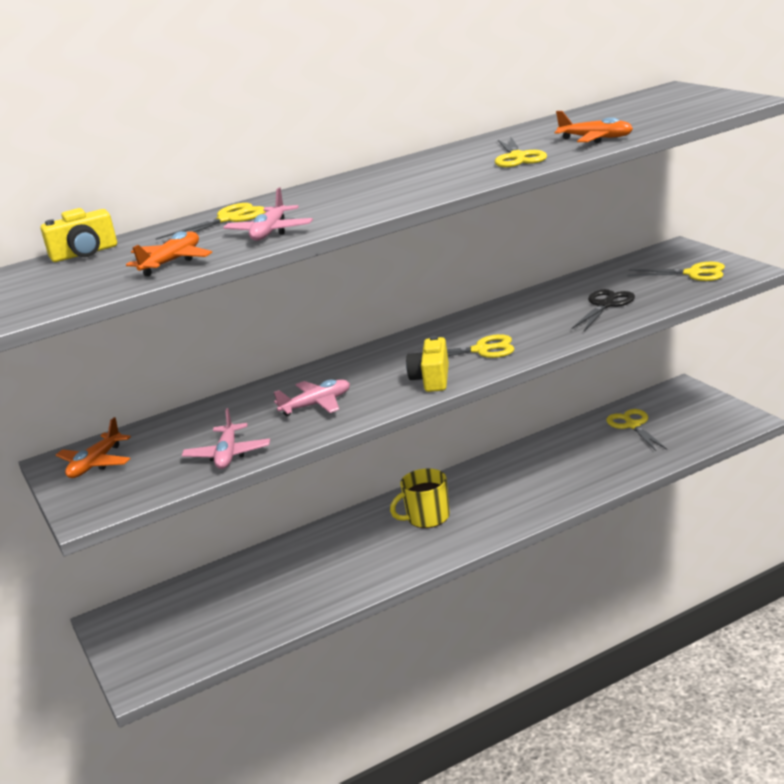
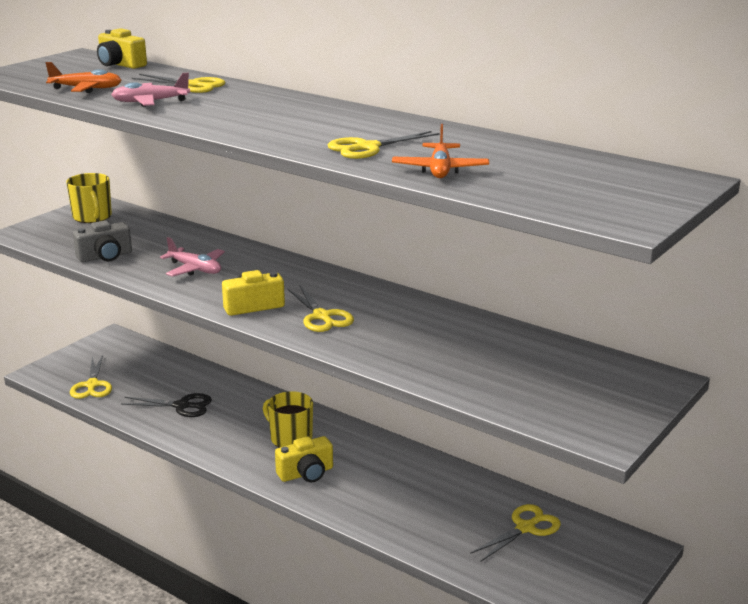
camera: 60 degrees right, 0 degrees up
orange plane [56,417,131,478] -> yellow mug [66,173,112,223]
pink plane [182,408,270,469] -> grey camera [73,220,132,262]
black scissors [571,289,635,331] -> black scissors moved to [121,393,212,417]
yellow scissors [627,262,725,281] -> yellow scissors moved to [70,355,112,399]
none -> yellow camera [275,436,333,482]

